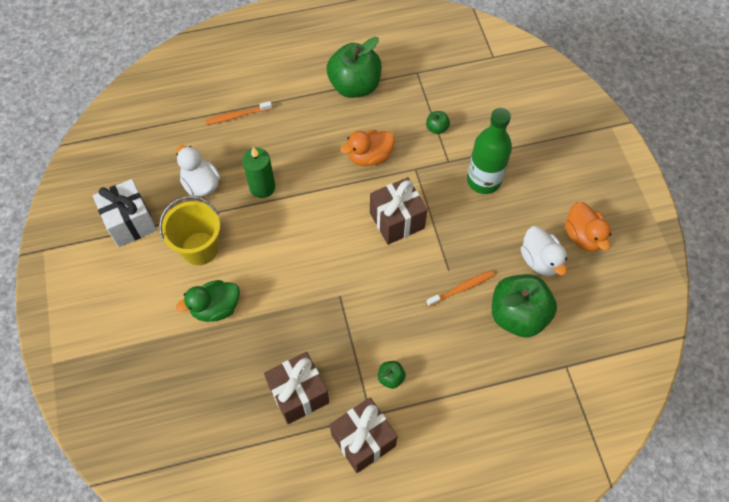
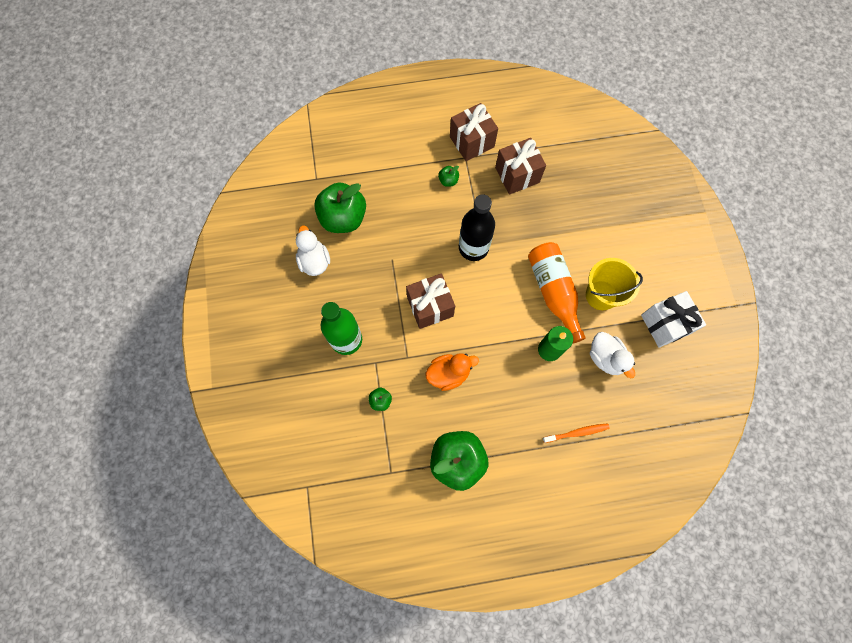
camera: 175 degrees left, 10 degrees up
green duck [176,280,240,322] -> none
orange toothbrush [426,270,495,307] -> none
orange duck [565,202,611,252] -> none
none -> black bottle [459,194,495,261]
none -> orange bottle [528,242,586,344]

